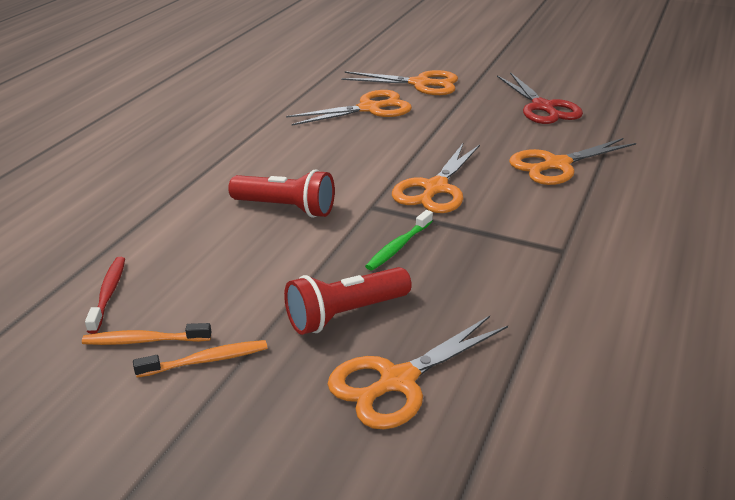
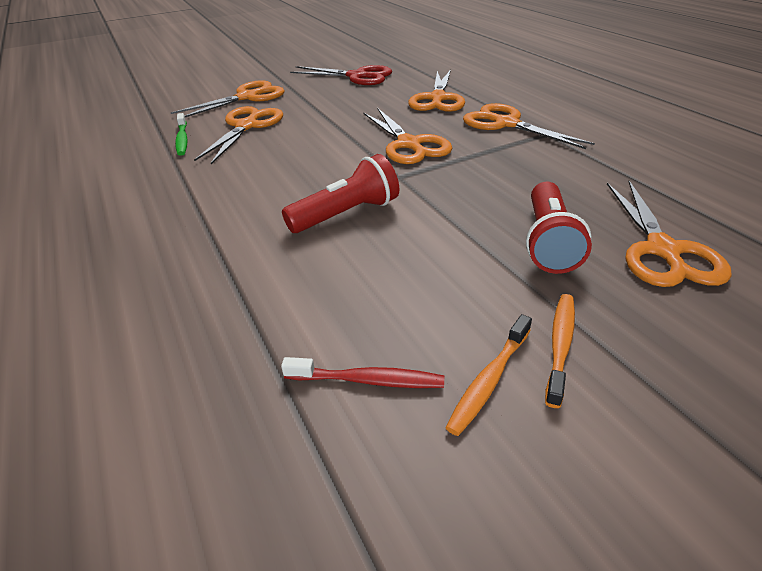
camera: 50 degrees left, 5 degrees up
red toothbrush [85,257,125,334] -> red toothbrush turned 150 degrees clockwise [281,357,444,388]
green toothbrush [365,210,433,271] -> green toothbrush moved to [175,113,188,156]
none -> orange scissors [463,103,595,149]

